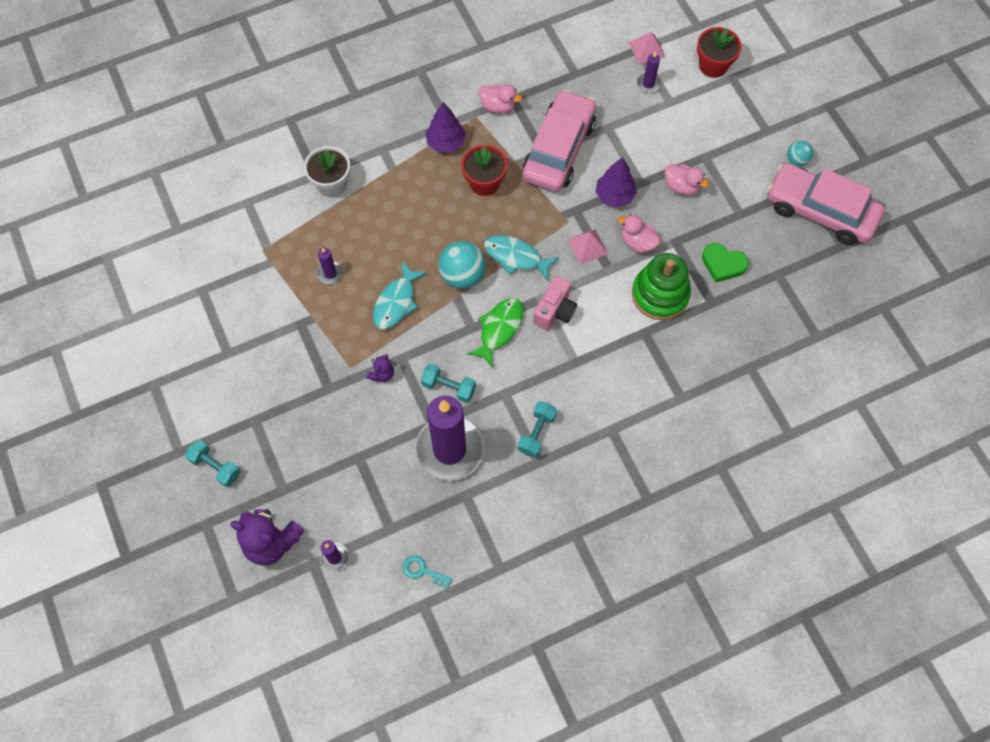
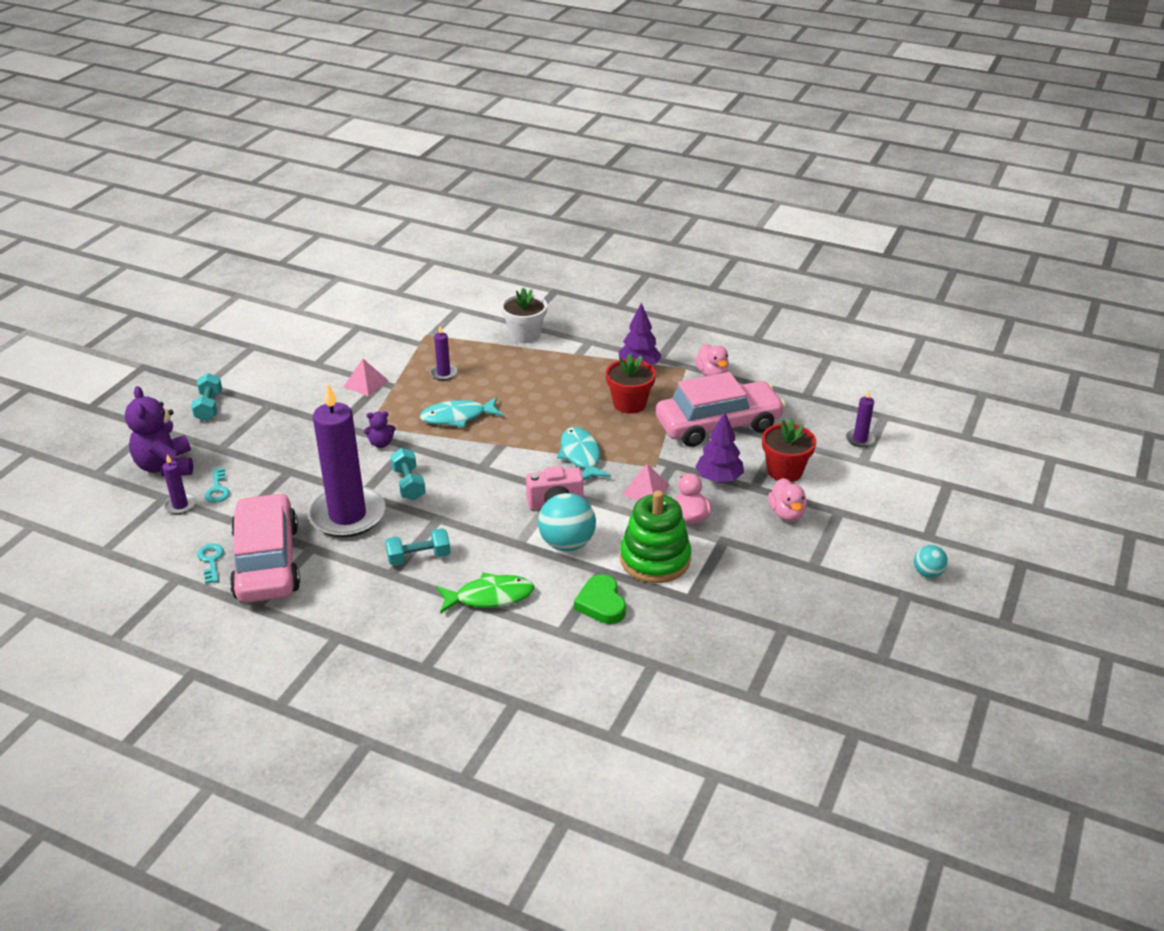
camera: 50 degrees right, 30 degrees down
turquoise ball [438,241,486,289] -> turquoise ball moved to [538,493,596,551]
green fish [467,298,523,368] -> green fish moved to [436,572,534,614]
pink pyramid [629,32,666,65] -> pink pyramid moved to [343,359,389,397]
red flower pot [697,27,742,78] -> red flower pot moved to [762,419,816,482]
green heart [702,243,749,283] -> green heart moved to [574,574,626,624]
pink car [767,163,885,245] -> pink car moved to [230,493,300,603]
none -> turquoise key [205,468,230,503]

